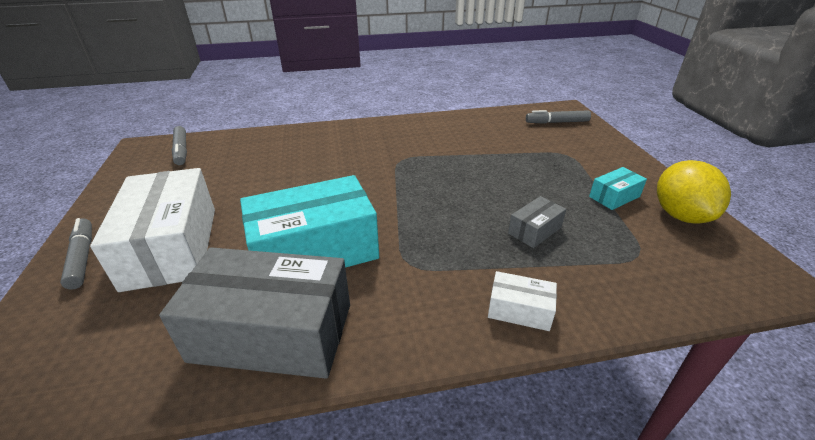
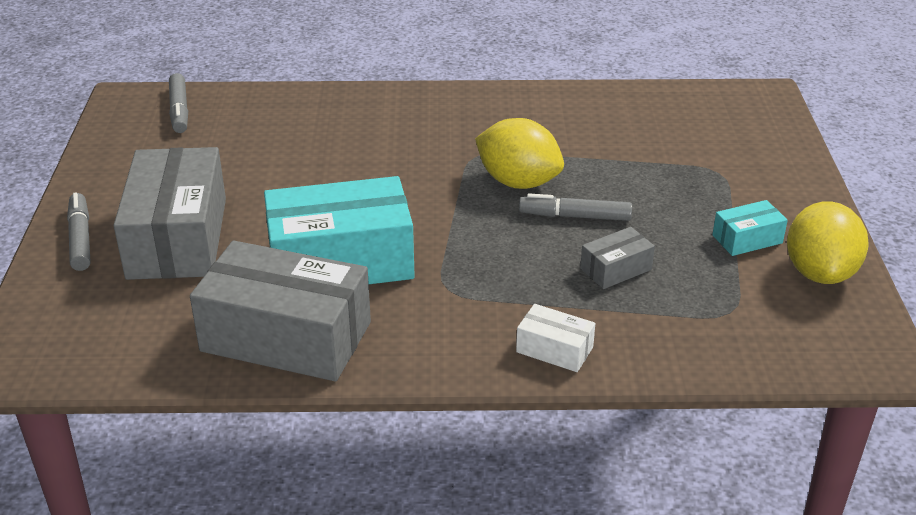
camera: 10 degrees right, 0 degrees up
white box [90,168,215,292] -> grey box [113,147,226,280]
grey marker [526,110,591,124] -> grey marker moved to [519,193,632,221]
none -> yellow lemon [475,118,564,189]

